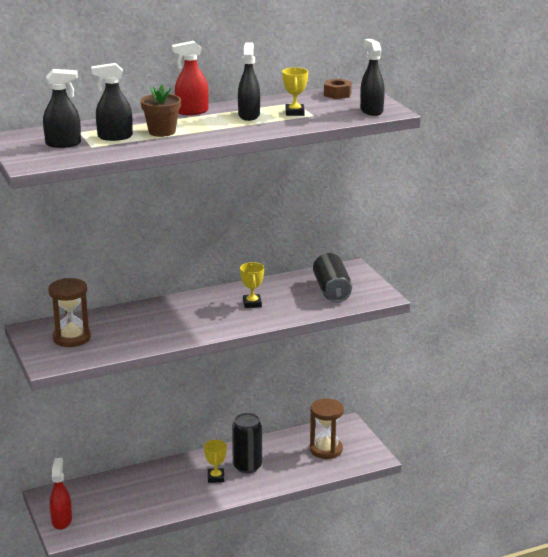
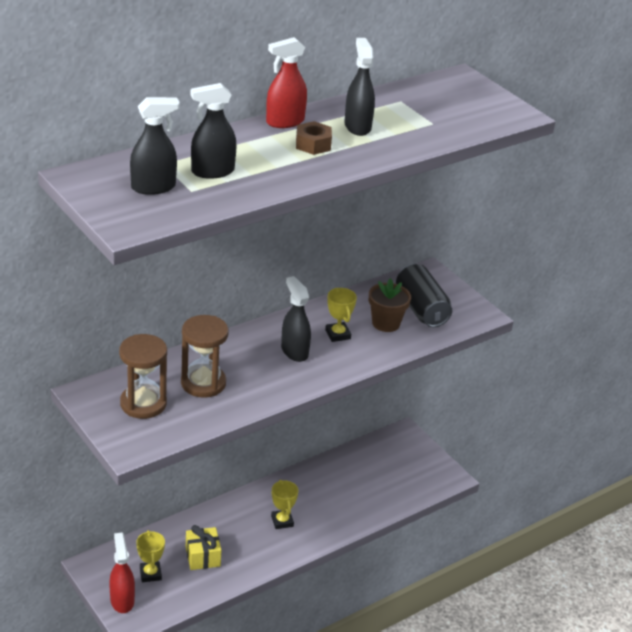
camera: 15 degrees left, 10 degrees up
brown flower pot [140,84,181,137] -> brown flower pot moved to [369,278,411,332]
black can [232,413,262,473] -> none
yellow trophy [282,68,308,116] -> yellow trophy moved to [136,530,165,582]
brown hourglass [310,399,344,459] -> brown hourglass moved to [181,315,229,398]
brown nut [324,79,352,99] -> brown nut moved to [296,121,332,155]
black spray bottle [360,39,385,116] -> black spray bottle moved to [281,276,311,362]
none -> yellow gift [186,525,221,570]

